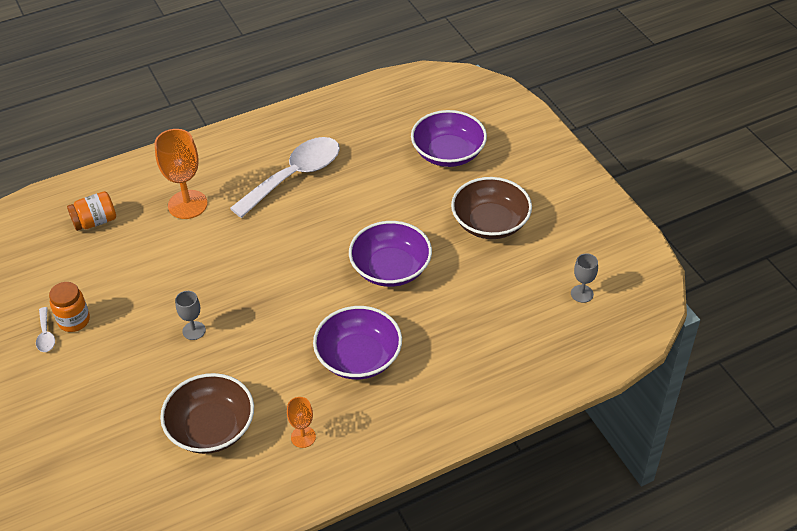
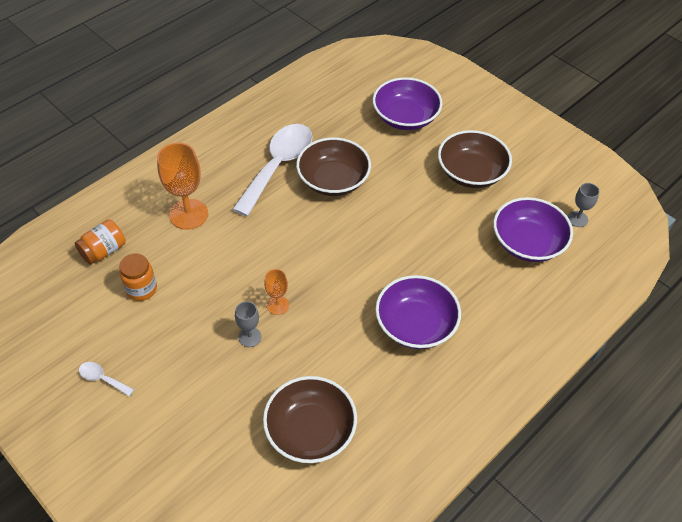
camera: 20 degrees left, 5 degrees up
white spoon [36,307,55,352] -> white spoon turned 150 degrees clockwise [79,362,134,396]
orange jar [49,282,90,332] -> orange jar moved to [119,253,157,301]
orange goblet [287,397,316,448] -> orange goblet moved to [264,269,289,315]
purple bowl [349,221,432,287] -> purple bowl moved to [493,197,573,262]
none -> brown bowl [296,137,371,196]

